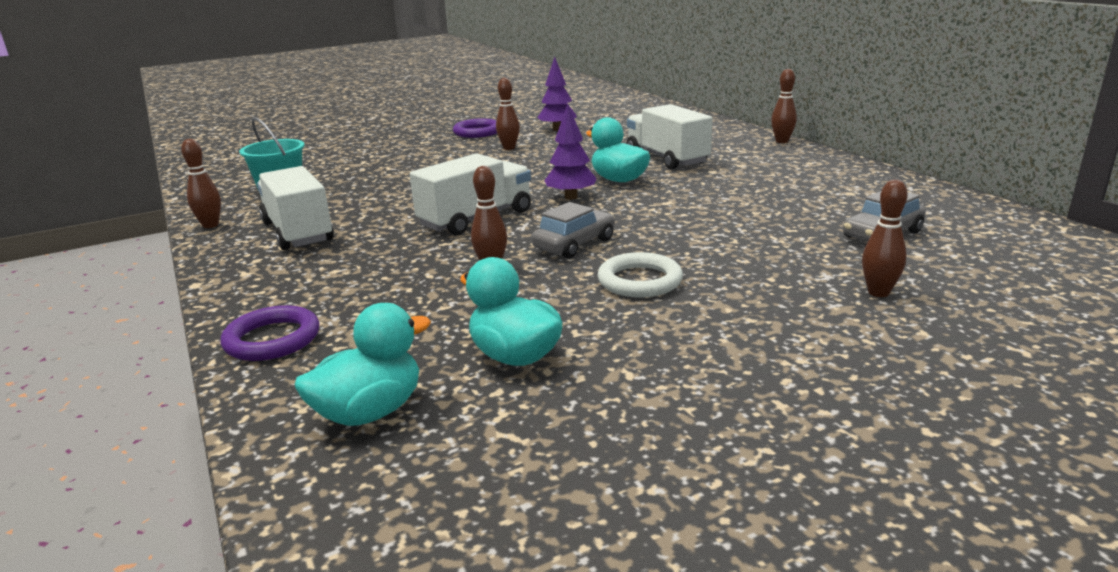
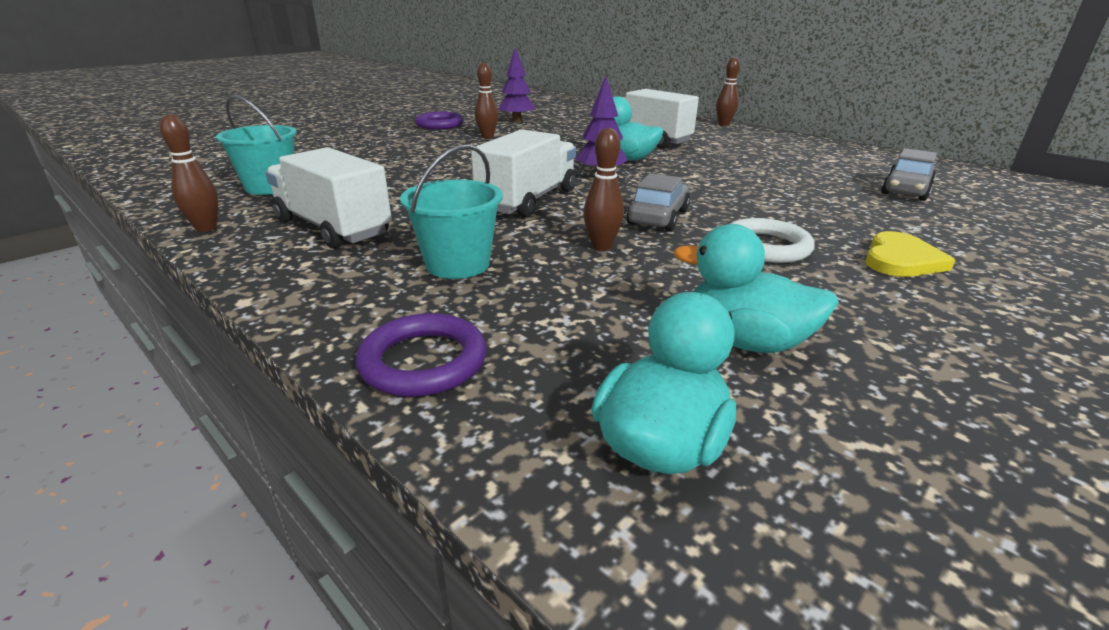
camera: 20 degrees left, 5 degrees up
brown bowling pin [862,179,908,297] -> none
none -> turquoise bucket [400,144,503,279]
none -> yellow heart [865,231,955,277]

